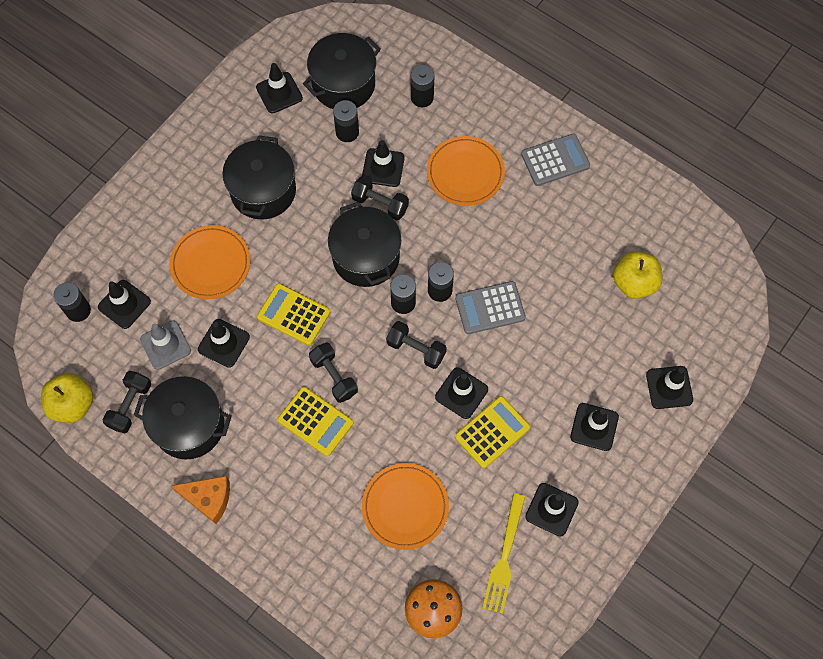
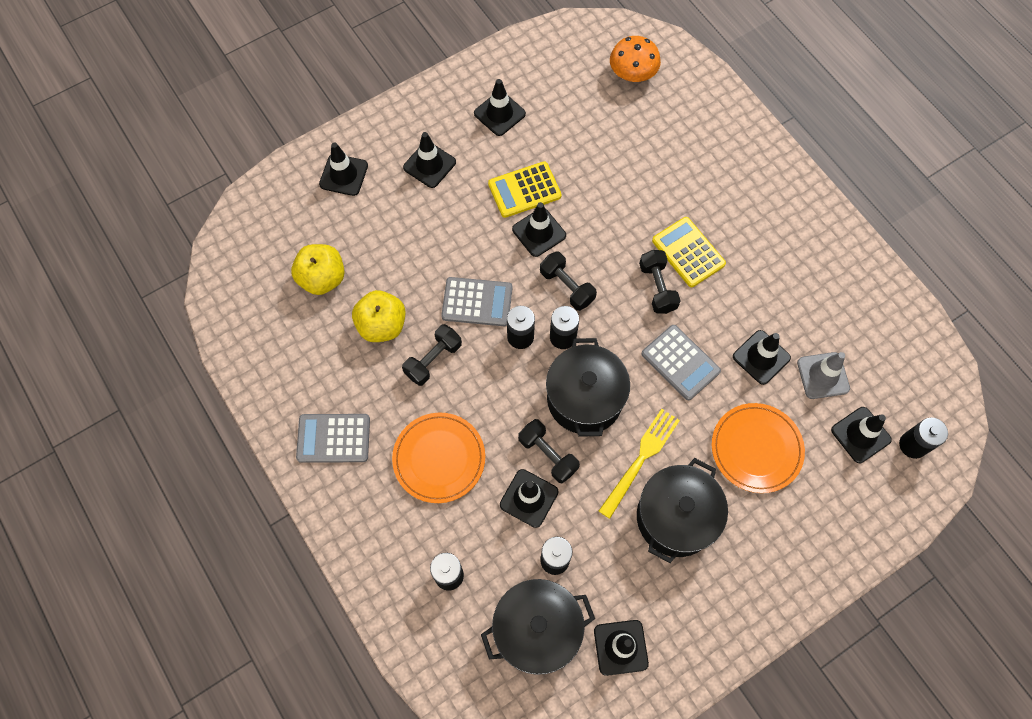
camera: 160 degrees left, 0 degrees up
yellow apple [41,373,93,423] -> yellow apple moved to [352,290,406,342]
black dumbbell [102,371,151,434] -> black dumbbell moved to [402,324,462,386]
black pot [134,376,232,459] -> none
orange cheese [171,476,230,524] -> none
yellow calculator [257,283,330,346] -> grey calculator [642,325,721,400]
orange plate [362,463,449,550] -> none
yellow fork [482,493,525,614] -> yellow fork moved to [599,409,680,519]

